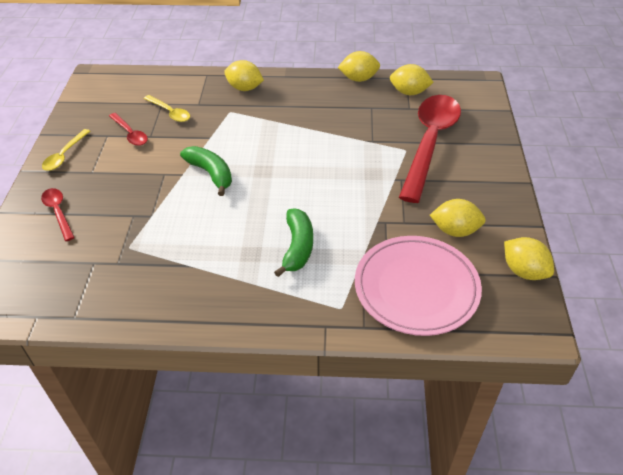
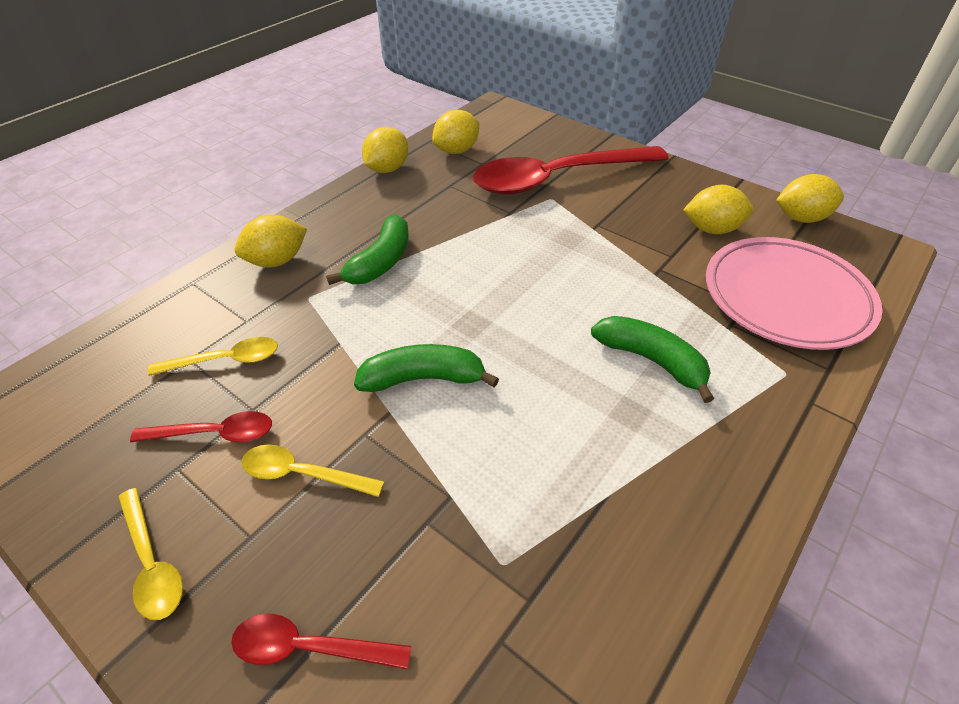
camera: 55 degrees left, 0 degrees up
red spoon [399,95,461,203] -> red spoon turned 75 degrees counterclockwise [473,146,669,194]
yellow lemon [430,199,486,237] -> yellow lemon turned 45 degrees clockwise [683,185,753,234]
none -> yellow spoon [241,444,385,497]
none -> green banana [326,214,408,285]

